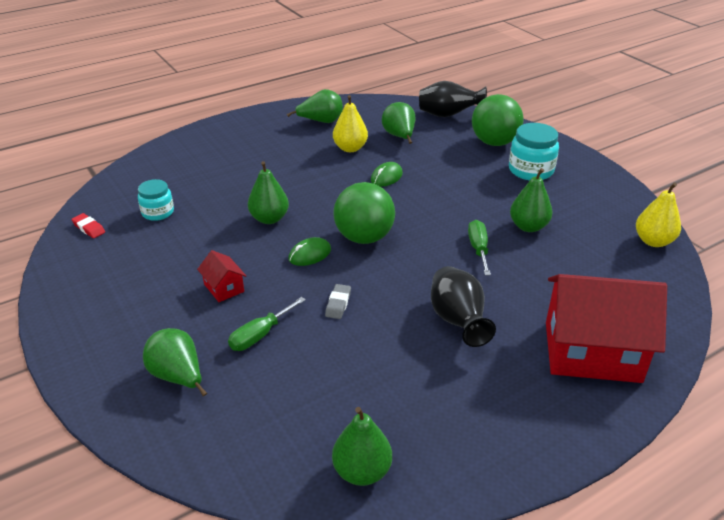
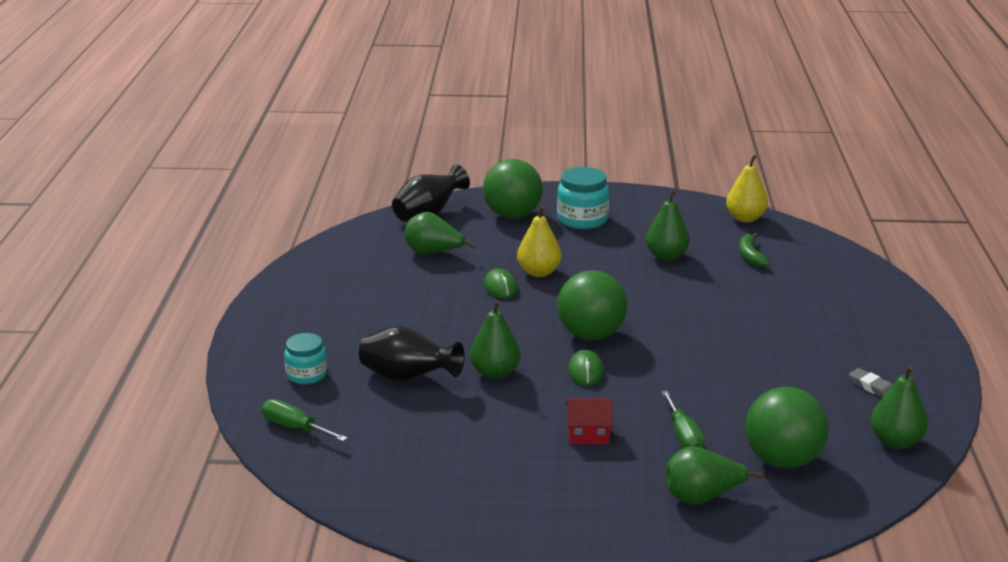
camera: 55 degrees left, 10 degrees down
red eraser [71,213,105,238] -> none
turquoise jar [138,179,174,221] -> turquoise jar moved to [284,333,327,385]
green pear [287,89,343,123] -> none
grey eraser [325,284,351,319] -> grey eraser moved to [849,368,893,398]
yellow pear [333,95,368,152] -> yellow pear moved to [517,206,561,277]
black vase [431,266,496,347] -> black vase moved to [359,326,465,382]
green screwdriver [468,220,491,275] -> green screwdriver moved to [262,399,348,442]
red house [546,274,667,383] -> none
none -> green banana [739,233,769,267]
none -> green ball [745,387,829,469]

